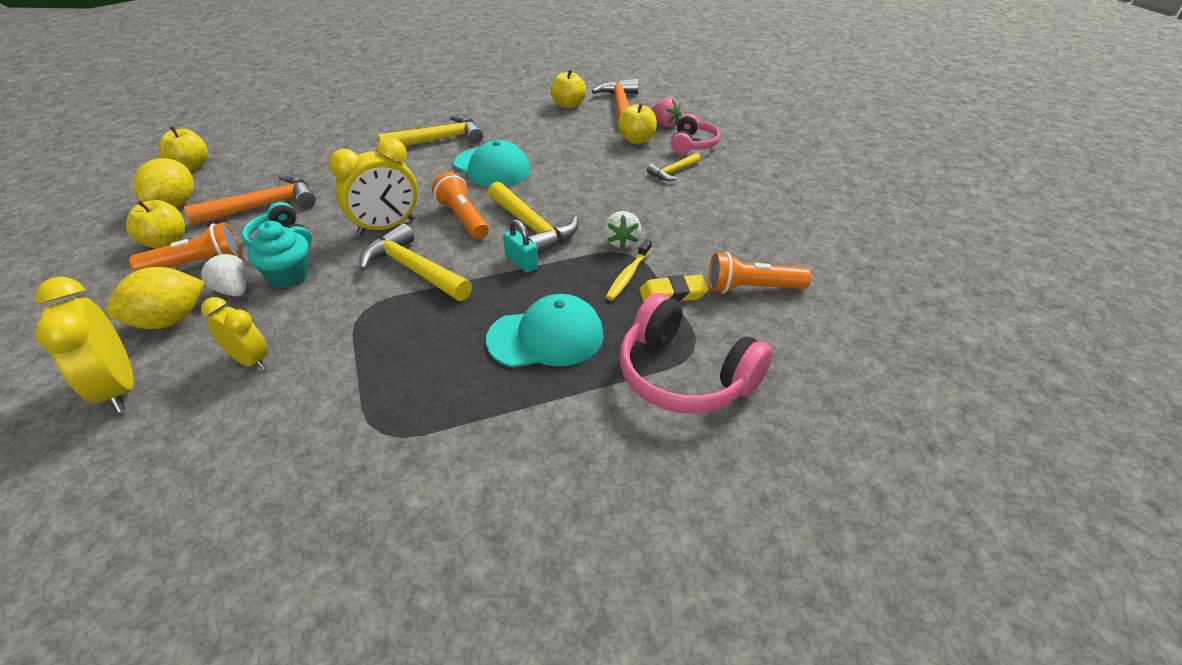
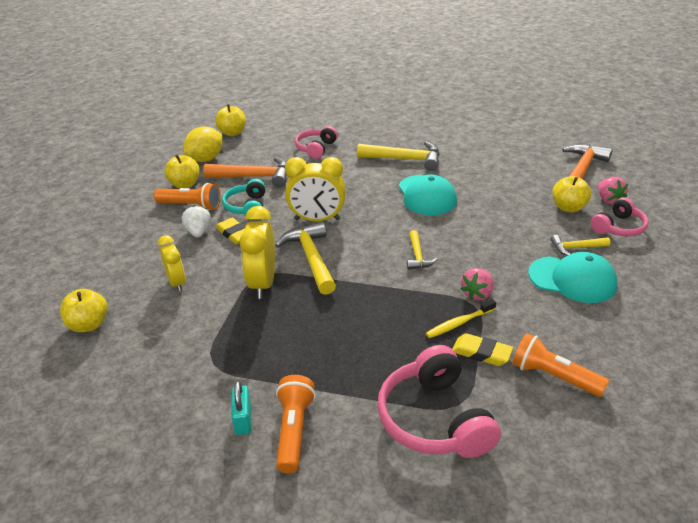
camera: 35 degrees right, 5 degrees down
yellow clock [35,277,134,413] -> yellow clock moved to [240,206,275,299]
yellow lemon [106,267,205,329] -> none
turquoise cupcake [248,221,309,288] -> yellow eraser [216,218,246,244]
orange flashlight [432,172,489,239] -> orange flashlight moved to [276,375,316,474]
turquoise cap [486,294,604,367] -> turquoise cap moved to [528,252,617,303]
yellow hammer [488,182,578,255] -> yellow hammer [407,230,437,269], size x0.55
turquoise padlock [503,219,538,273] -> turquoise padlock moved to [231,381,251,435]
yellow apple [551,70,586,109] -> yellow apple moved to [60,289,108,332]
white strawberry [604,211,641,249] -> pink strawberry [460,268,493,300]
none -> pink headphones [295,126,338,159]

